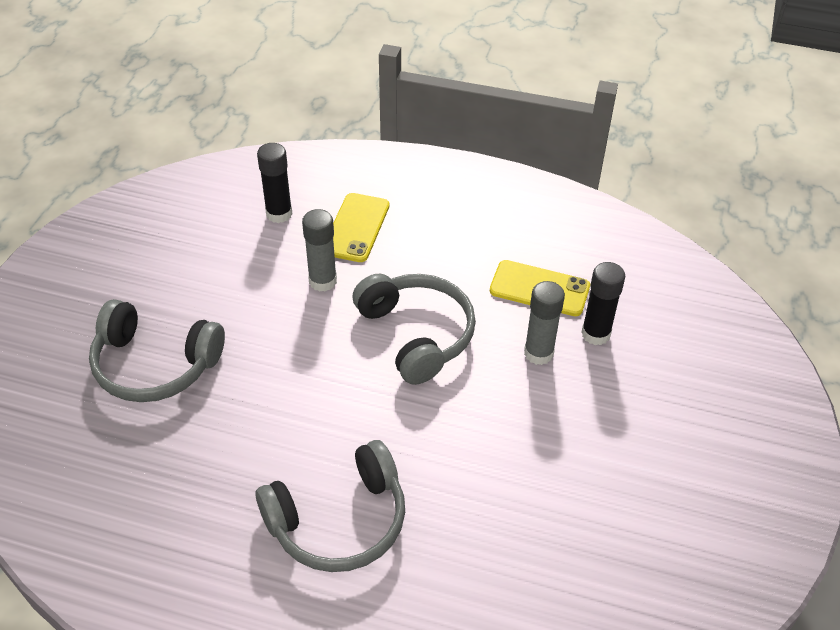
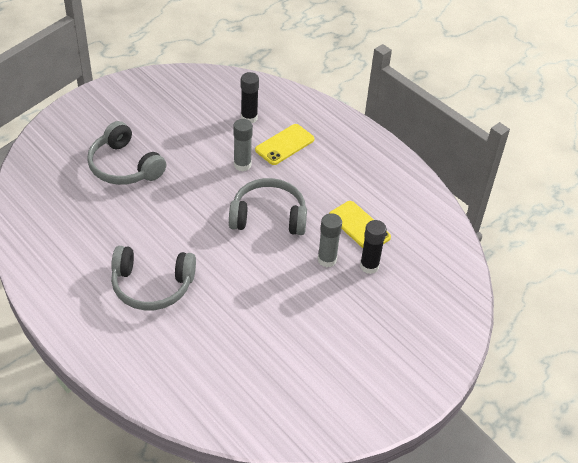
camera: 30 degrees right, 0 degrees up
grey headphones [352,274,476,385] -> grey headphones turned 90 degrees counterclockwise [229,178,307,235]

